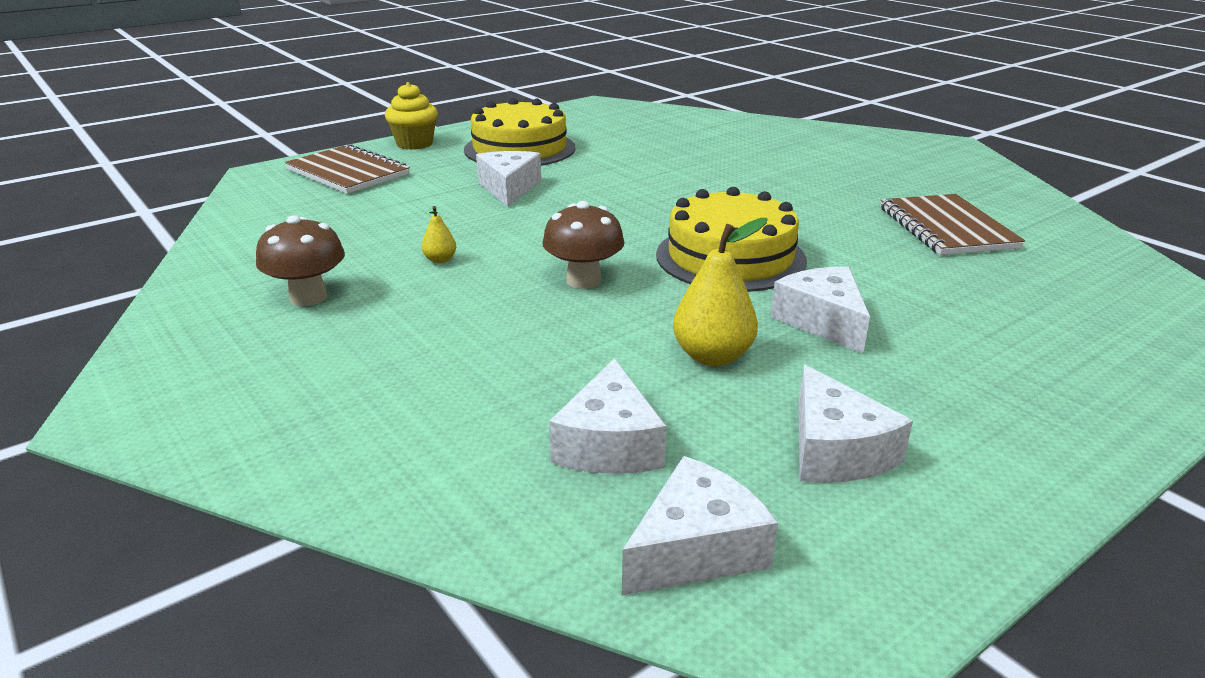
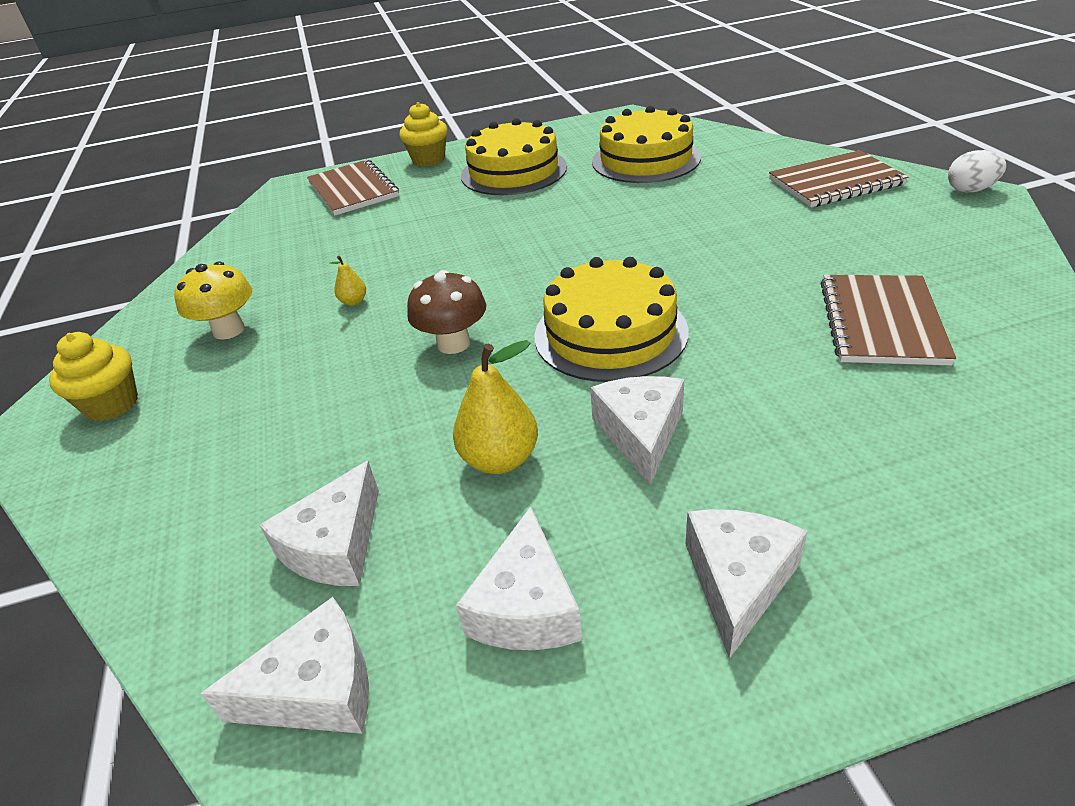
camera: 25 degrees right, 10 degrees up
brown mushroom [256,215,345,306] -> yellow mushroom [174,261,252,340]
white cheese [476,151,541,207] -> white cheese moved to [686,509,808,659]
none -> yellow cupcake [49,332,138,421]
none -> yellow cake [592,106,701,183]
none -> brown notebook [769,150,908,207]
none -> white egg [948,150,1006,192]

